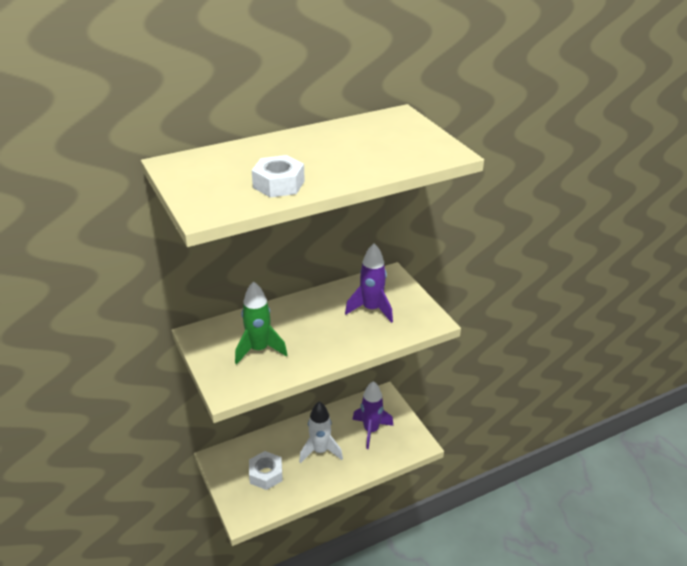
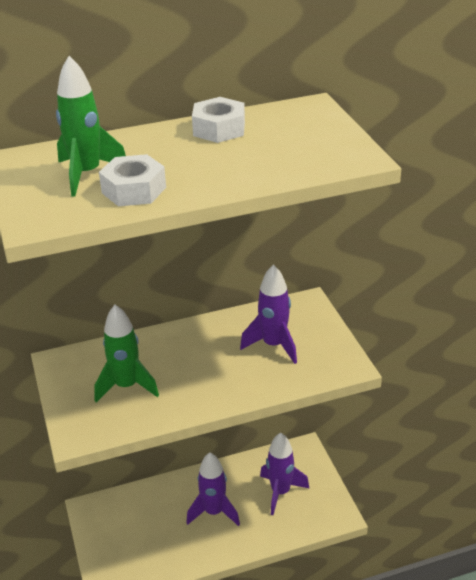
camera: 10 degrees right, 0 degrees up
white nut [249,451,283,490] -> white nut moved to [192,97,245,143]
white rocket [299,401,343,463] -> purple rocket [186,453,240,526]
none -> green rocket [56,56,126,197]

